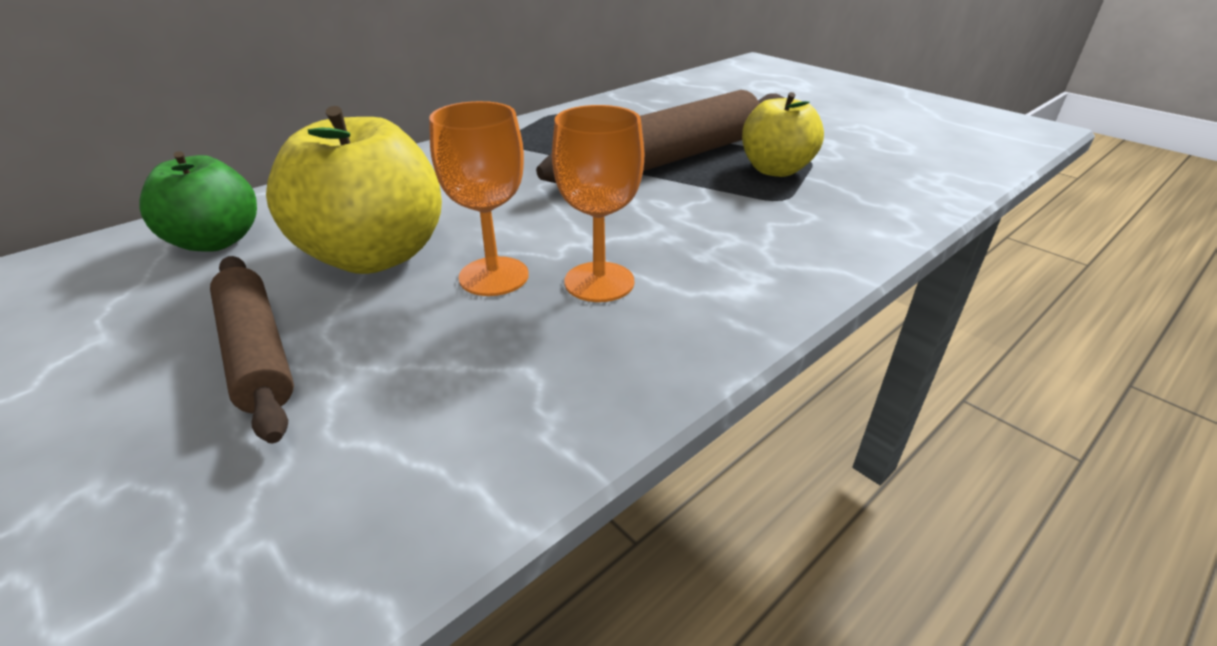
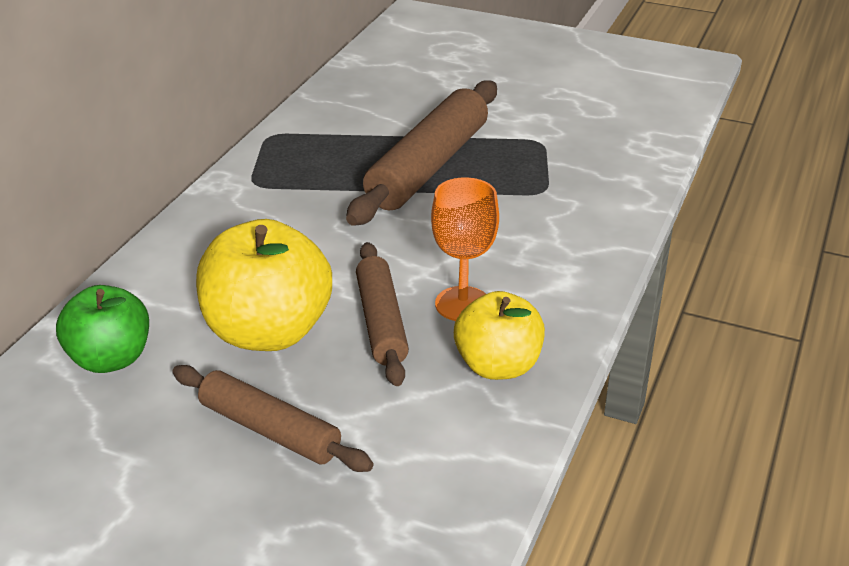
camera: 25 degrees left, 0 degrees up
orange goblet [429,101,529,296] -> brown rolling pin [356,242,409,386]
yellow apple [742,92,824,177] -> yellow apple moved to [454,291,545,380]

